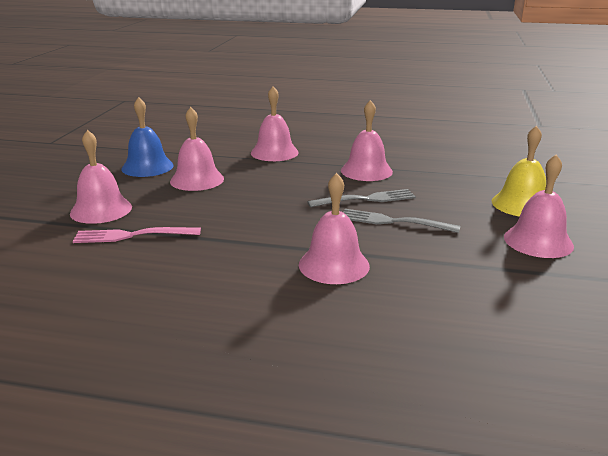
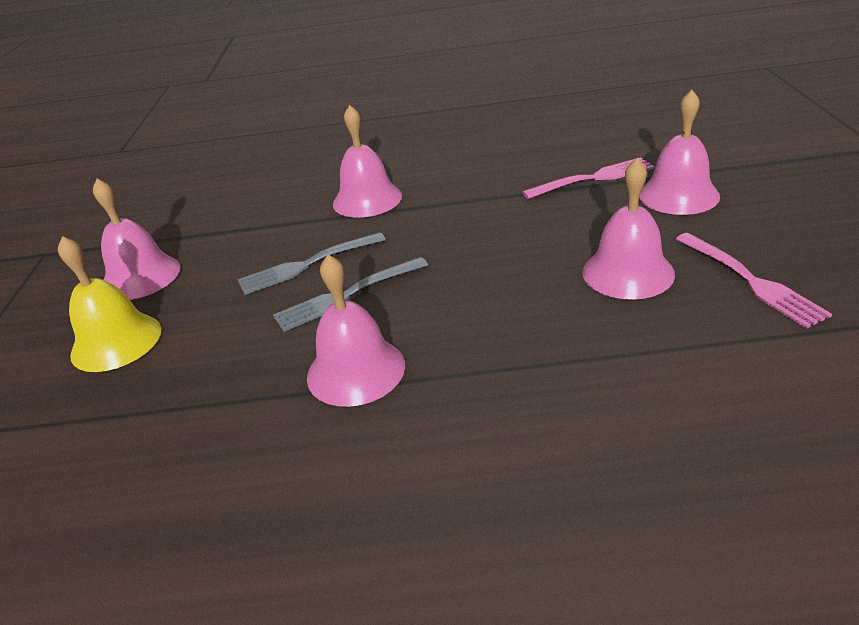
camera: 170 degrees right, 10 degrees up
blue bell [121,97,174,177] -> pink fork [675,233,832,329]
pink bell [251,86,299,161] -> none
grey fork [343,209,460,233] -> grey fork turned 150 degrees clockwise [237,232,386,295]

